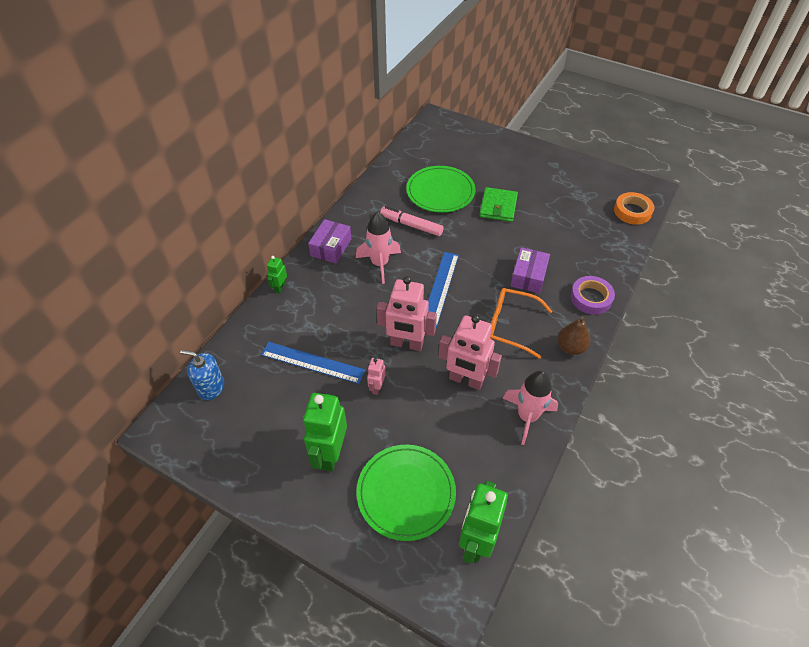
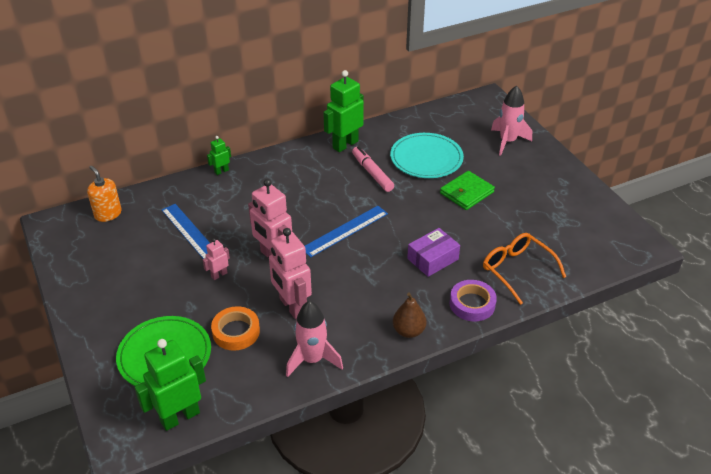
camera: 35 degrees right, 10 degrees down
blue soap dispenser [180,350,224,400] -> orange soap dispenser [87,166,122,222]
green robot [303,393,347,471] -> green robot moved to [323,70,364,152]
purple box [308,219,351,263] -> none
pink rocket [356,212,401,284] -> pink rocket moved to [491,85,532,156]
green plate [406,166,475,213] -> turquoise plate [390,133,464,178]
orange glasses [490,288,552,359] -> orange glasses moved to [483,233,566,305]
orange tape [614,192,654,225] -> orange tape moved to [211,306,260,351]

